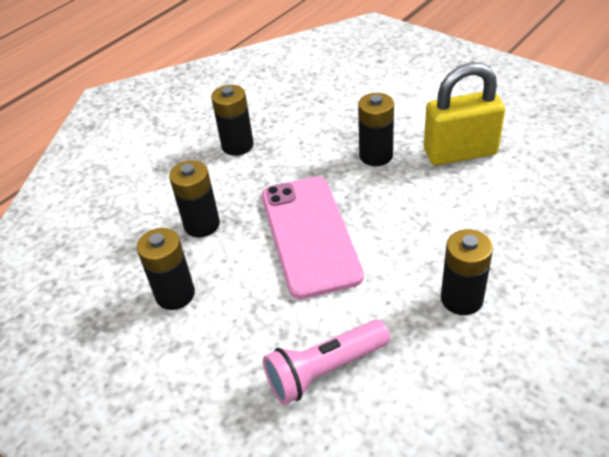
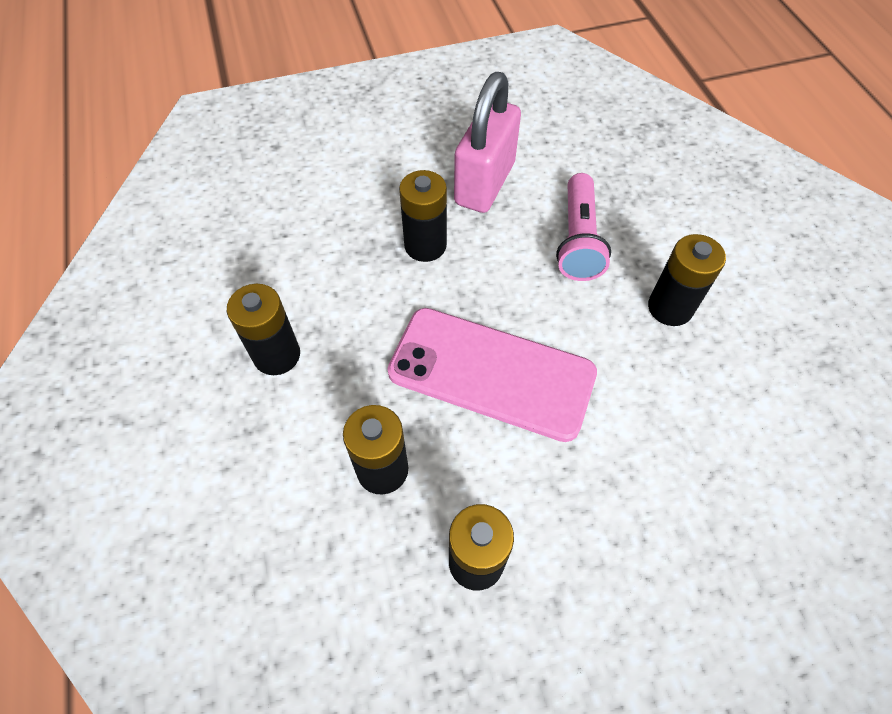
camera: 60 degrees left, 15 degrees up
pink flashlight [263,319,390,405] -> pink flashlight moved to [556,173,611,281]
yellow padlock [424,63,505,165] -> pink padlock [454,72,521,213]

